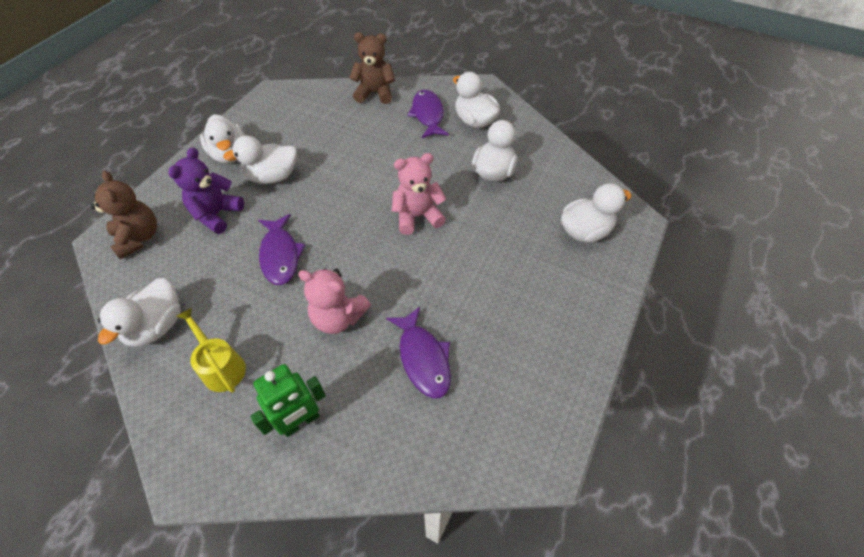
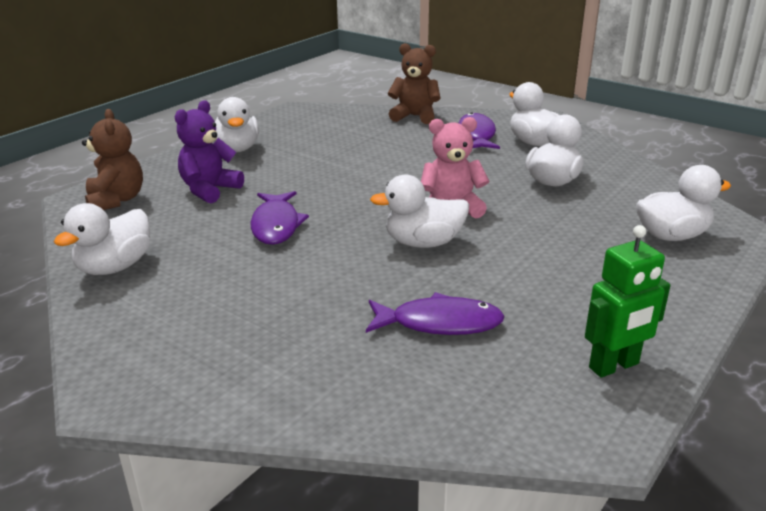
camera: 10 degrees right, 25 degrees down
yellow watering can [176,307,246,393] -> none
white duck [223,135,297,184] -> white duck moved to [370,174,469,248]
green robot [250,364,326,437] -> green robot moved to [585,225,671,378]
pink teddy bear [298,268,371,334] -> none
purple fish [386,306,451,399] -> purple fish turned 75 degrees counterclockwise [366,292,505,335]

